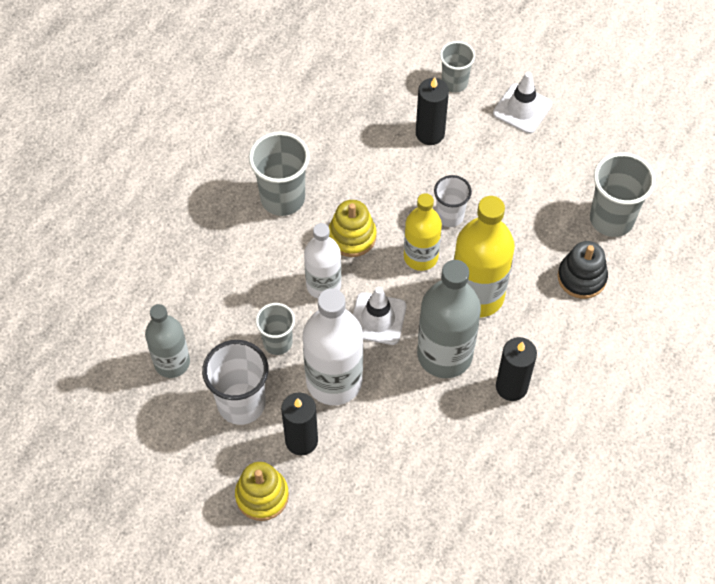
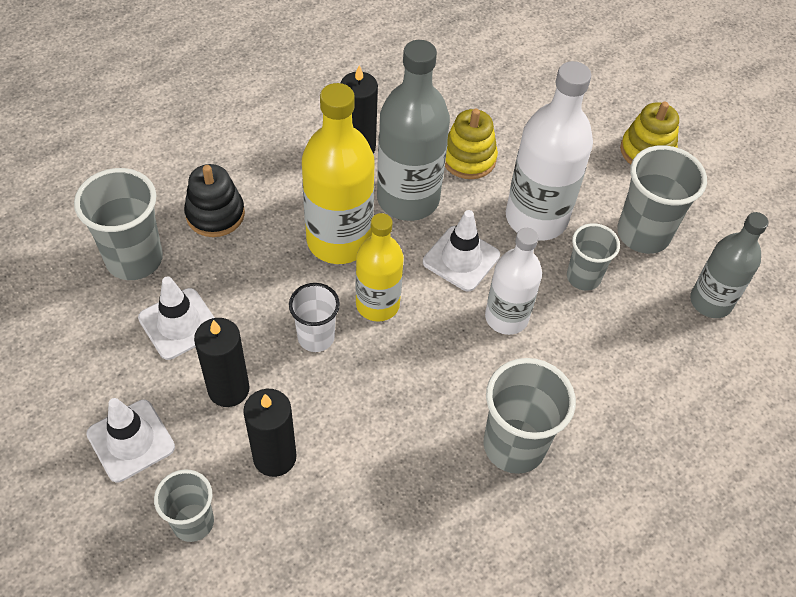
camera: 160 degrees left, 5 degrees down
white cup [202,340,268,425] -> grey cup [617,145,707,254]
black candle [281,393,318,455] -> black candle moved to [194,318,250,407]
yellow stacking toy [329,200,376,257] -> yellow stacking toy moved to [445,108,498,179]
none -> white traffic cone [138,276,214,360]

